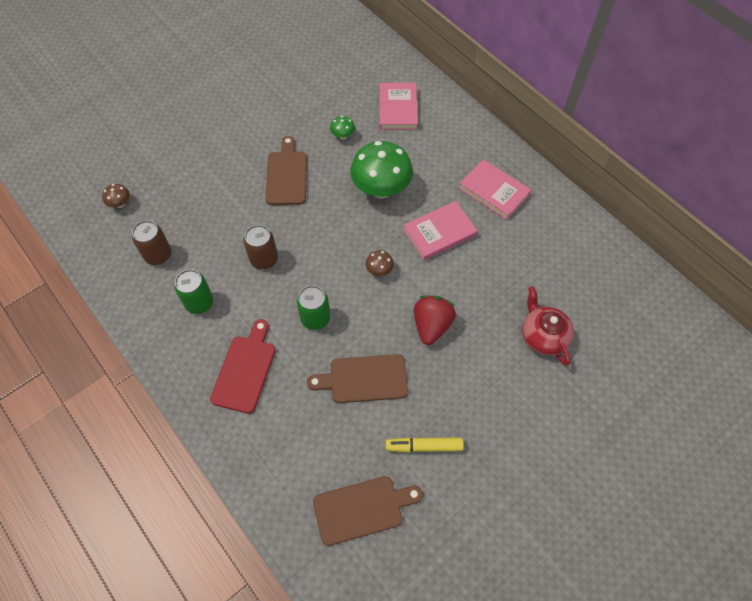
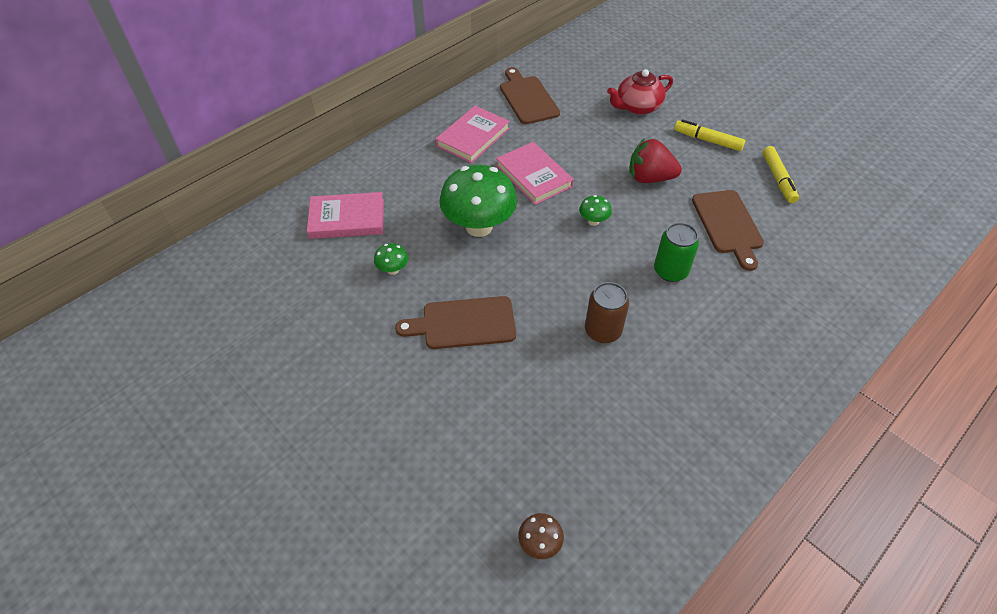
camera: 95 degrees left, 10 degrees down
brown can [132,220,171,265] -> none
green can [174,269,213,314] -> none
red cutting board [210,319,275,414] -> none
brown cutting board [313,476,423,546] -> brown cutting board moved to [500,67,560,124]
brown mushroom [366,250,394,276] -> green mushroom [579,195,612,226]
none -> yellow marker [674,119,746,151]

